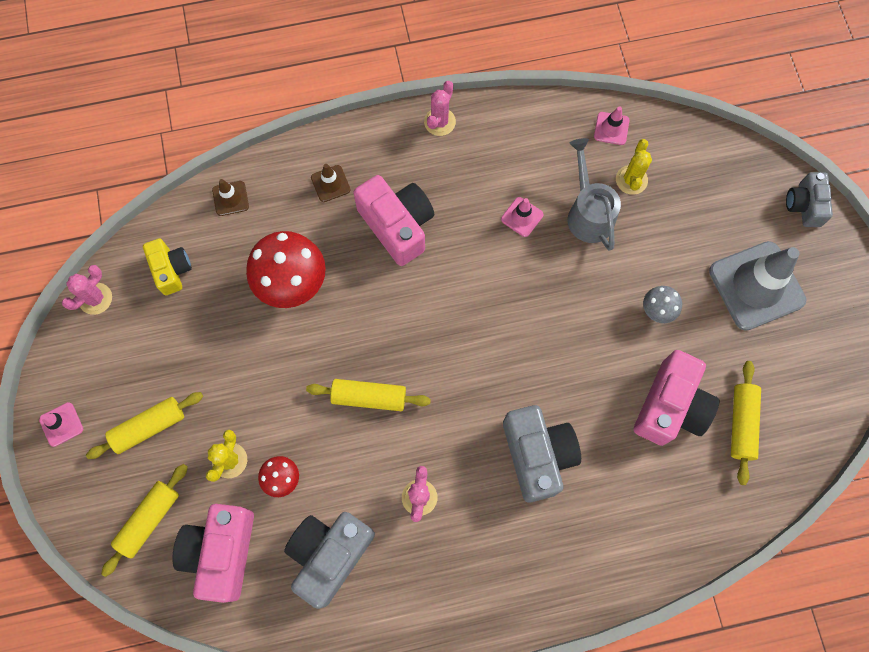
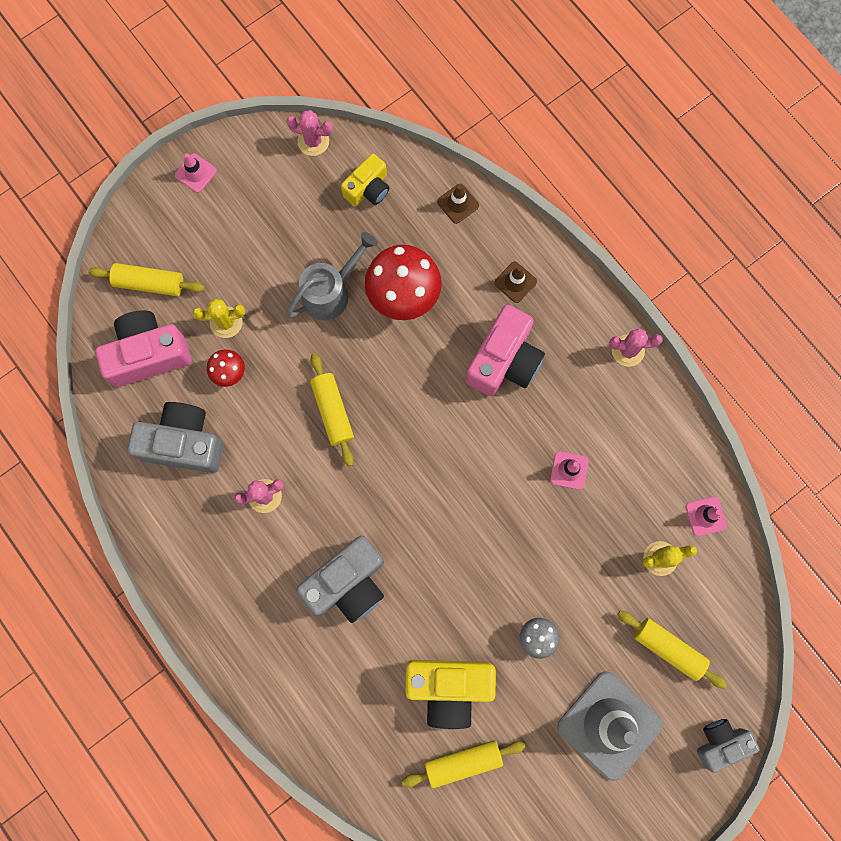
camera: 65 degrees right, 5 degrees up
yellow rolling pin [86,392,203,459] -> yellow rolling pin moved to [617,611,727,689]
grey watering can [568,138,621,251] -> grey watering can moved to [286,232,378,320]
pink camera [634,350,719,446] -> yellow camera [405,660,496,730]

